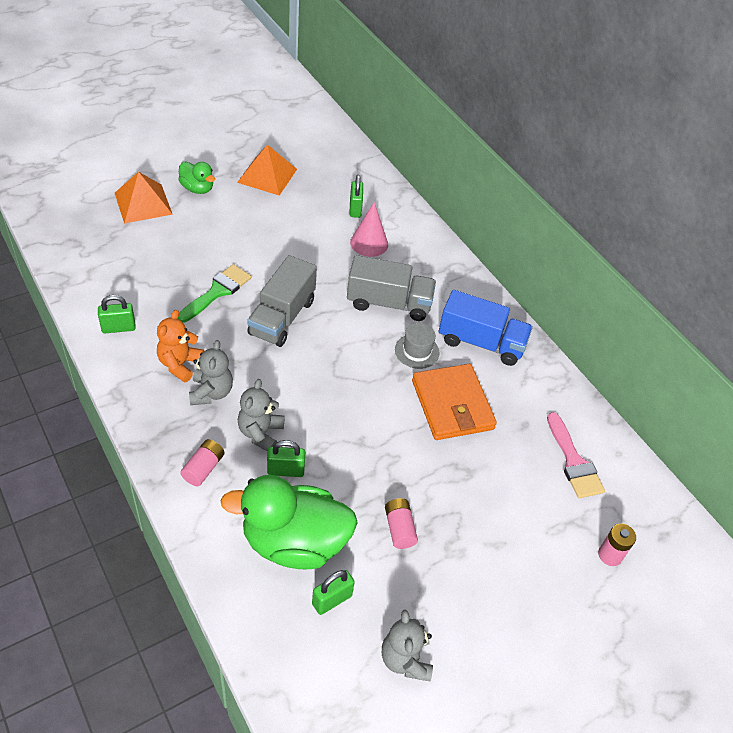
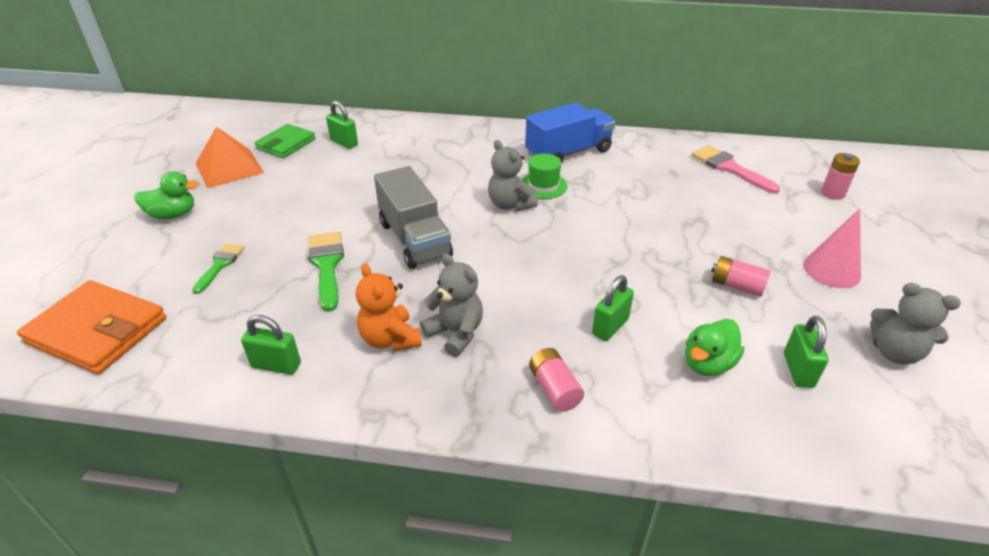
camera: 45 degrees left, 10 degrees down
green padlock [98,295,136,333] -> green padlock turned 75 degrees clockwise [241,315,301,375]
orange pyramid [115,172,173,223] -> none
green duck [220,475,358,569] -> green duck [685,319,744,376], size x0.50
grey teddy bear [238,379,285,452] -> grey teddy bear moved to [488,140,538,211]
grey truck [347,255,436,321] -> none
pink cone [350,202,388,257] -> pink cone moved to [803,208,861,288]
grey hat [395,323,439,369] -> green hat [522,154,567,199]
orange wallet [412,364,497,440] -> orange wallet moved to [17,280,166,374]
pink brush [547,412,605,498] -> pink brush turned 150 degrees counterclockwise [691,145,780,194]
none -> green brush [192,243,245,294]
none -> green wallet [254,124,316,158]

